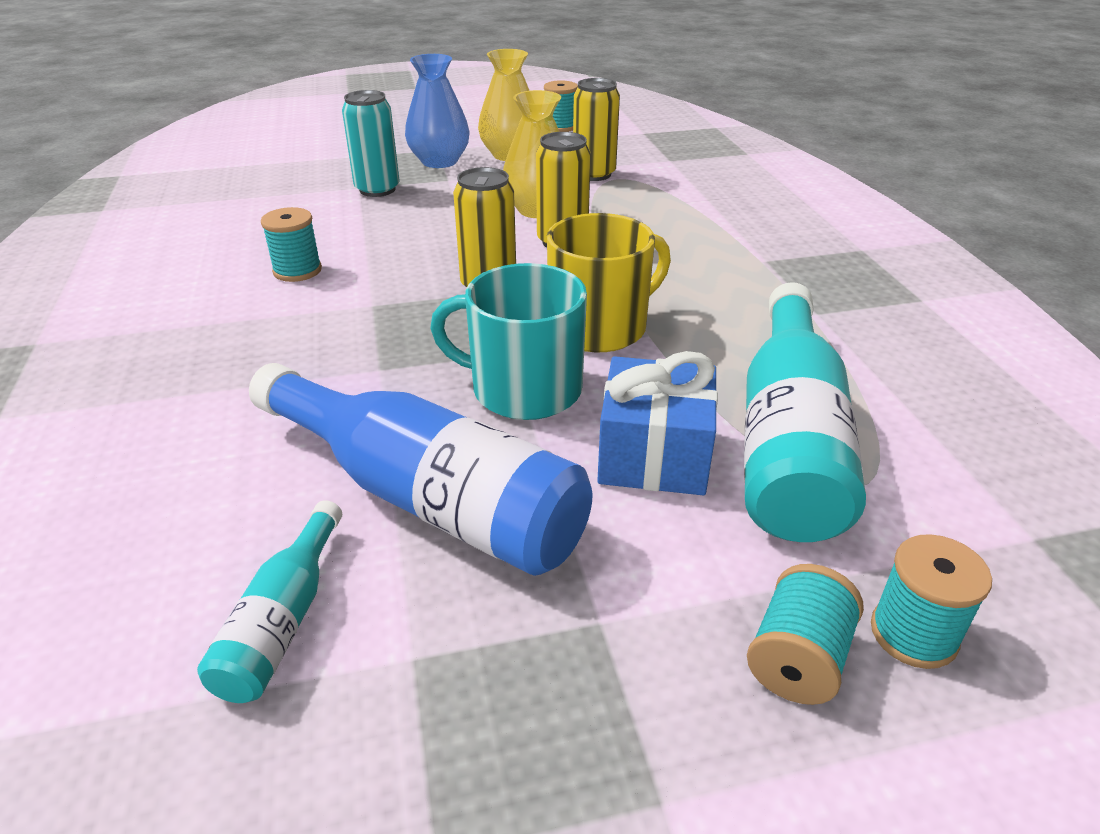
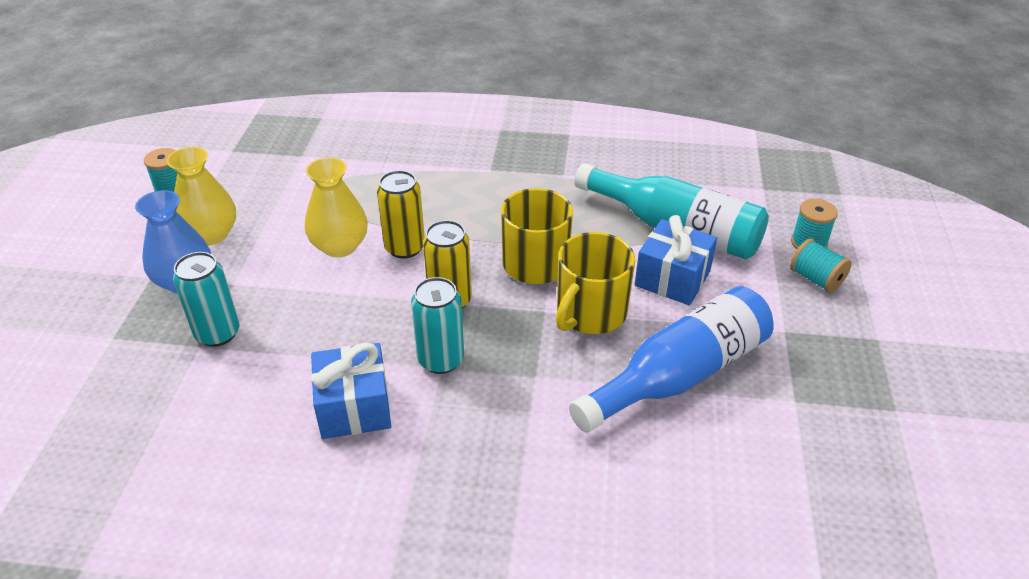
camera: 70 degrees left, 5 degrees up
turquoise bottle [197,500,342,703] -> none
turquoise spool [261,207,322,282] -> blue gift [311,342,391,439]
turquoise mug [430,263,587,420] -> yellow mug [556,232,635,334]
yellow can [573,78,620,181] -> none
none -> turquoise can [411,277,464,374]

